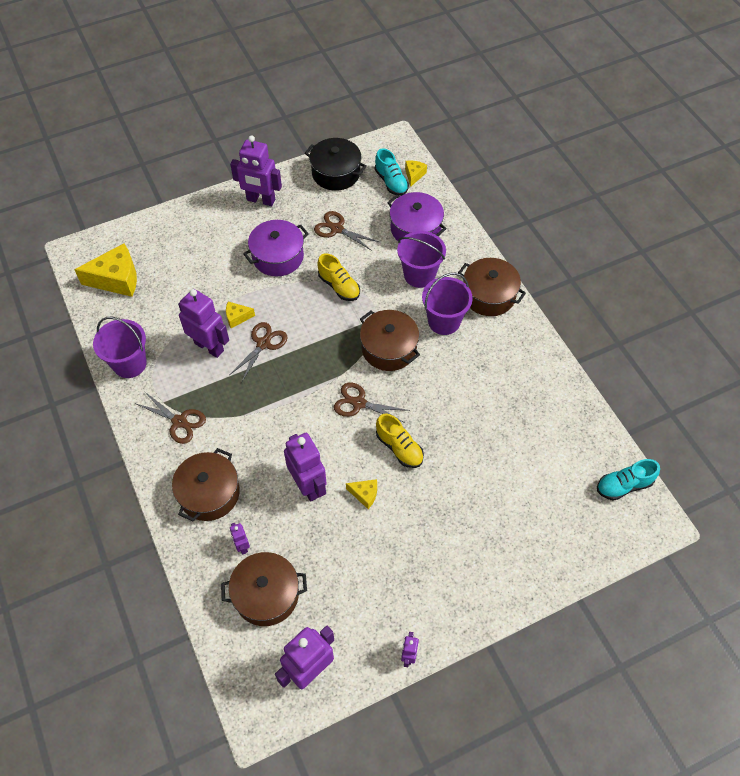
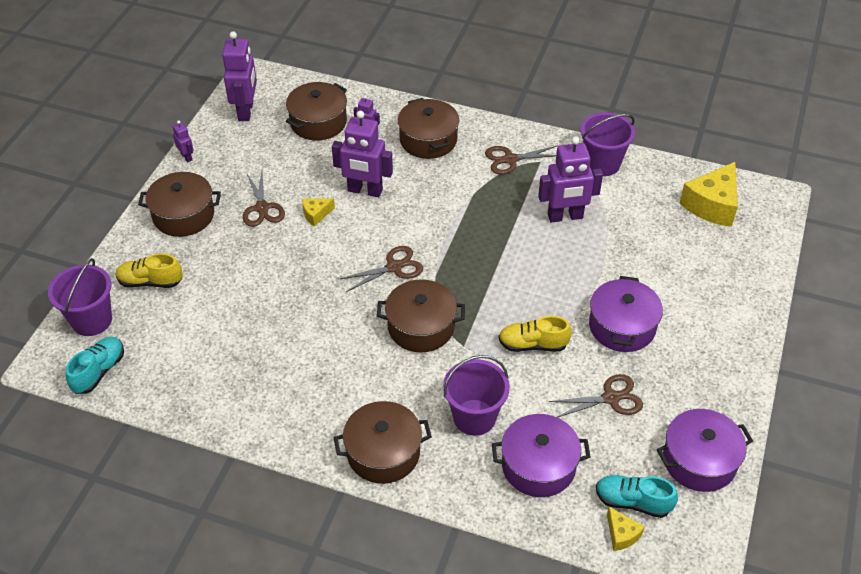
camera: 135 degrees right, 10 degrees down
yellow cheese [226,301,255,328] -> none
brown scissors [229,322,288,383] -> brown scissors moved to [243,172,285,227]
purple robot [230,135,282,206] -> none
black pot [305,138,366,191] -> purple pot [657,409,753,492]
yellow shoe [376,413,424,468] -> yellow shoe moved to [116,253,183,288]
purple bucket [422,273,473,335] -> purple bucket moved to [48,258,112,336]
none -> brown pot [138,172,221,237]

